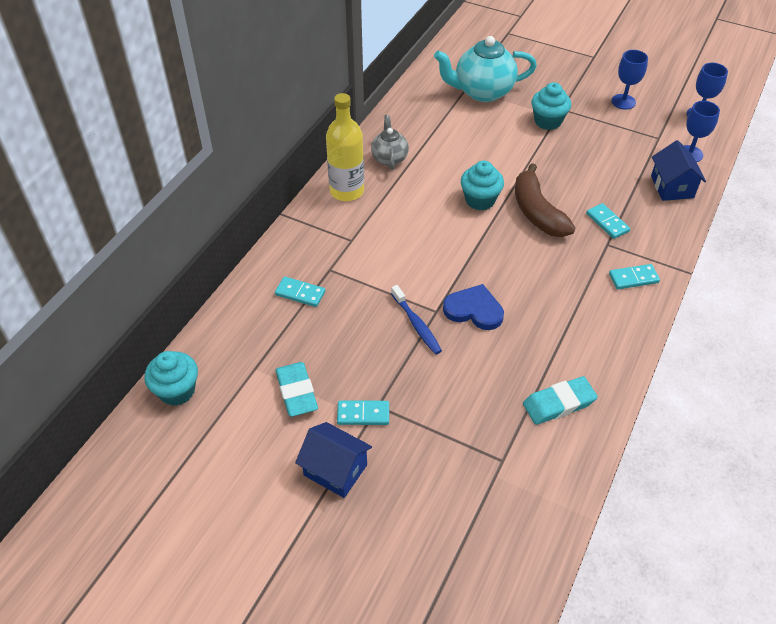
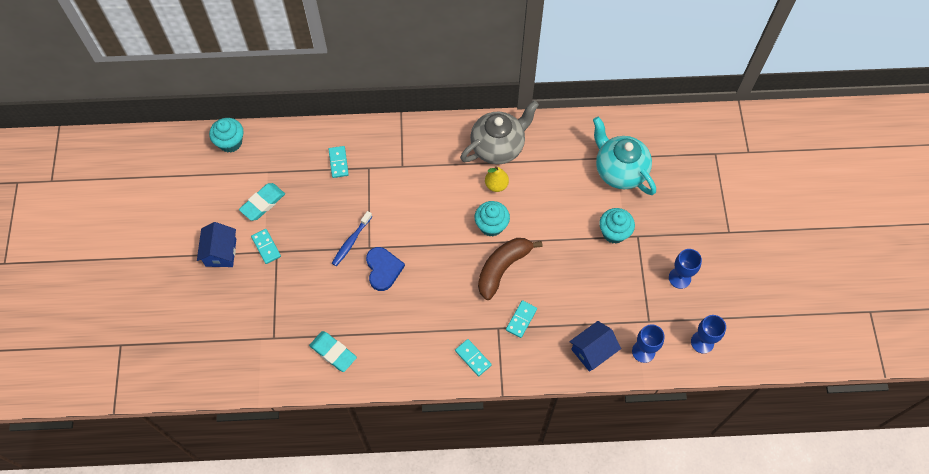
camera: 60 degrees right, 15 degrees up
yellow bottle [326,93,364,201] -> none
grey teapot [371,115,409,170] -> grey teapot [460,100,539,164], size x1.75
none -> yellow pear [485,166,509,192]

